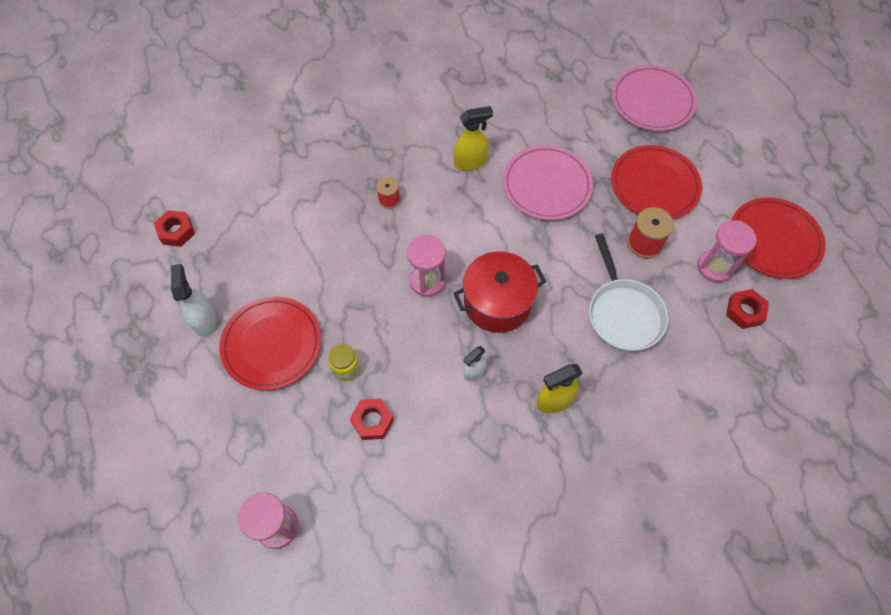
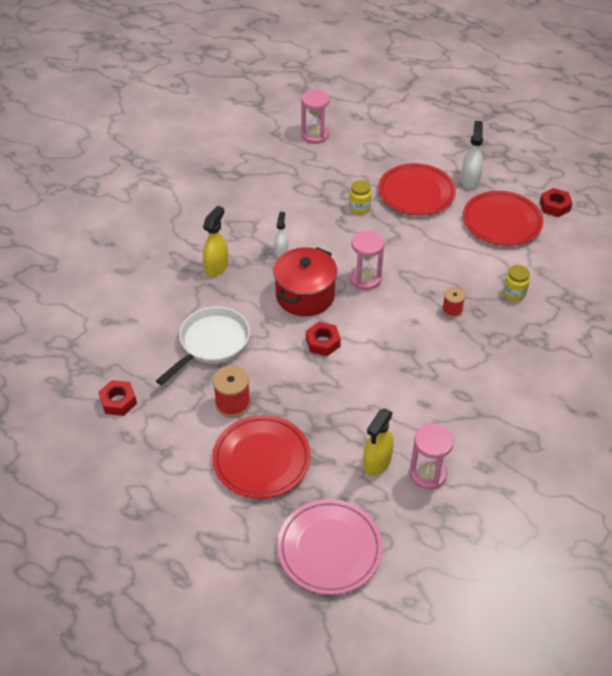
camera: 140 degrees right, 15 degrees down
white spray bottle [171,264,217,337] -> white spray bottle turned 120 degrees counterclockwise [461,121,483,189]
red nut [350,399,394,440] -> red nut moved to [306,322,341,356]
yellow spray bottle [454,106,493,171] -> yellow spray bottle moved to [363,409,394,476]
pink plate [503,145,593,220] -> none
white pan [589,234,668,351] -> white pan turned 90 degrees clockwise [156,307,250,385]
pink hourglass [697,220,756,282] -> pink hourglass moved to [410,424,454,490]
red plate [731,197,826,279] -> red plate moved to [463,191,543,246]
none -> yellow jar [503,265,530,301]

